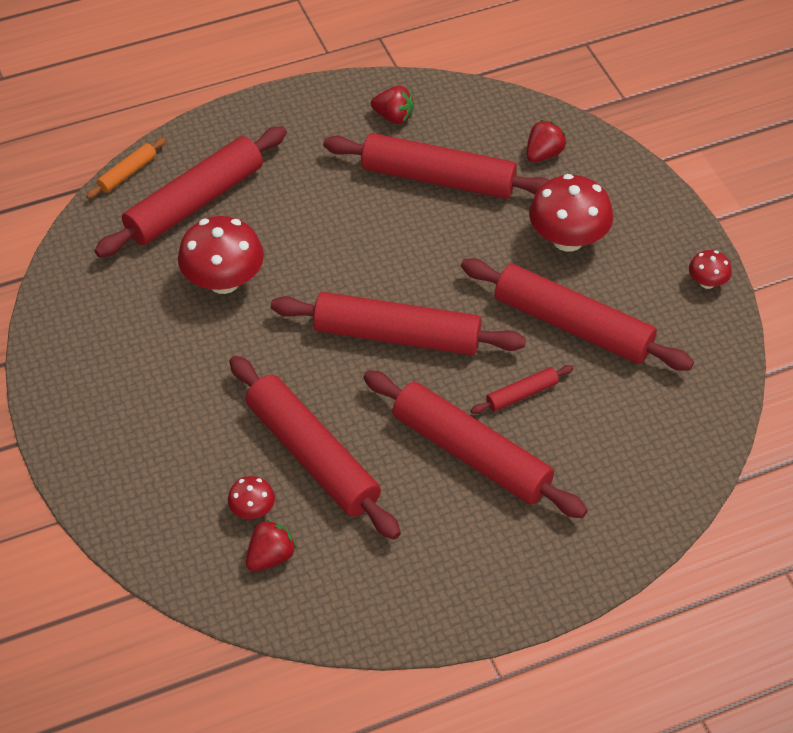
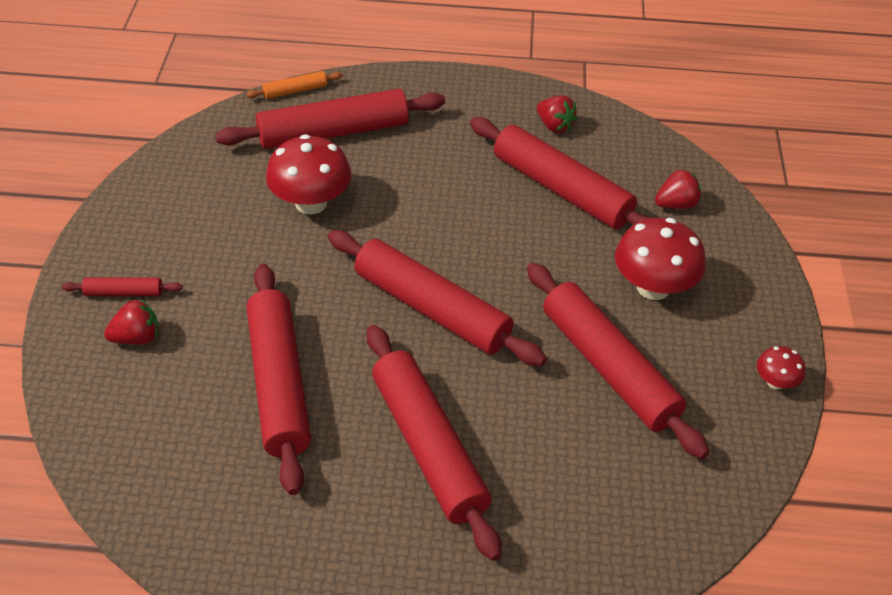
camera: 25 degrees right, 5 degrees down
red mushroom [228,476,275,519] -> none
red strawberry [246,519,296,572] -> red strawberry moved to [104,299,158,345]
red rolling pin [471,365,574,414] -> red rolling pin moved to [62,277,183,296]

